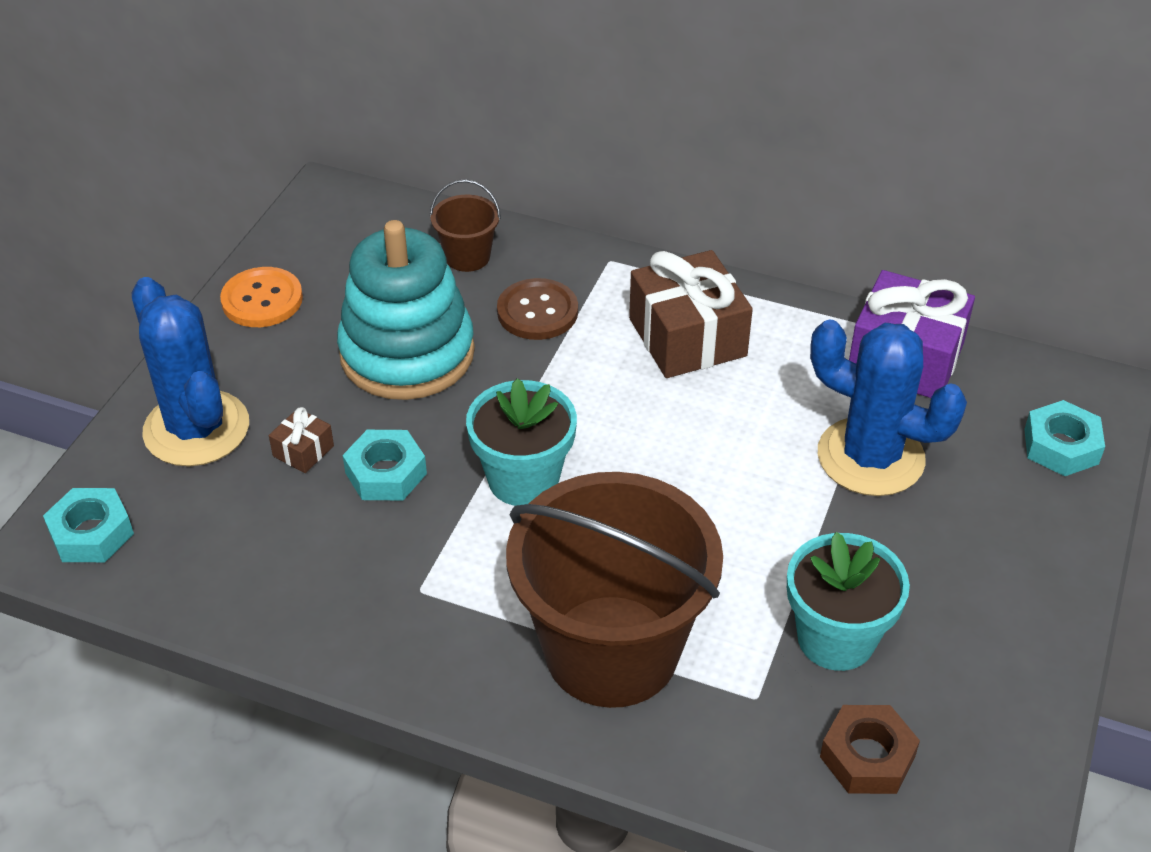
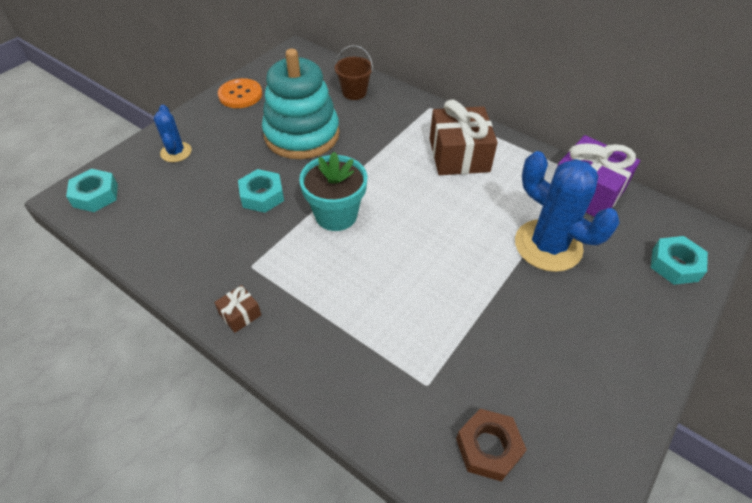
camera: 15 degrees right, 5 degrees up
blue cactus [132,277,249,466] -> blue cactus [154,105,192,162], size x0.53
brown gift [269,407,334,473] -> brown gift moved to [214,285,261,333]
brown button [497,278,578,340] -> none
brown bucket [506,472,723,708] -> none
turquoise flower pot [787,532,910,671] -> none

